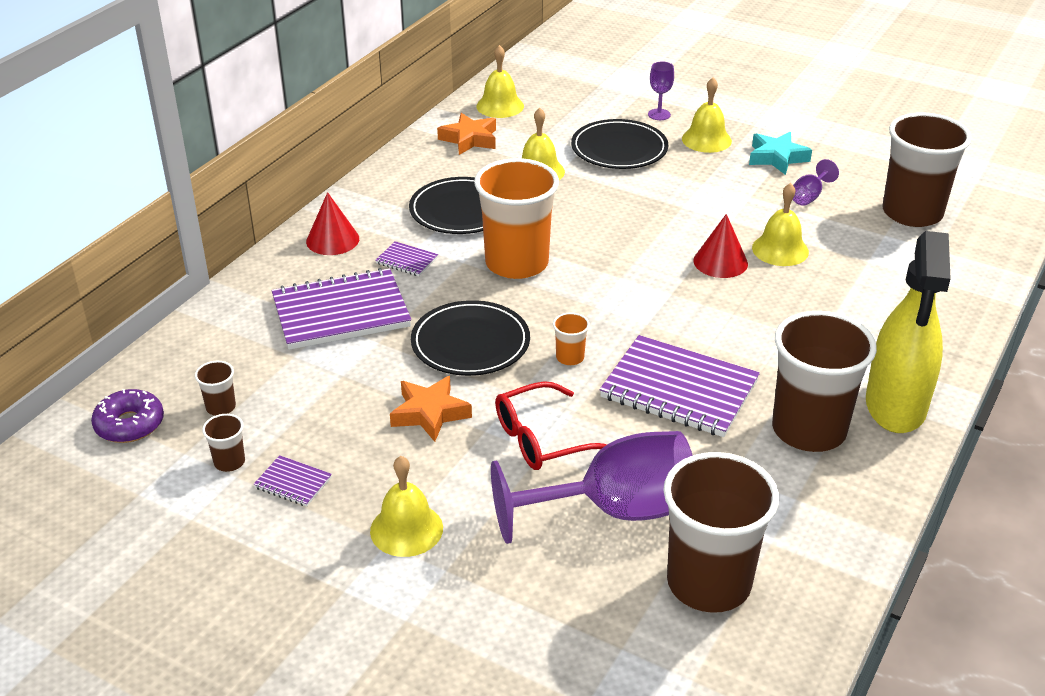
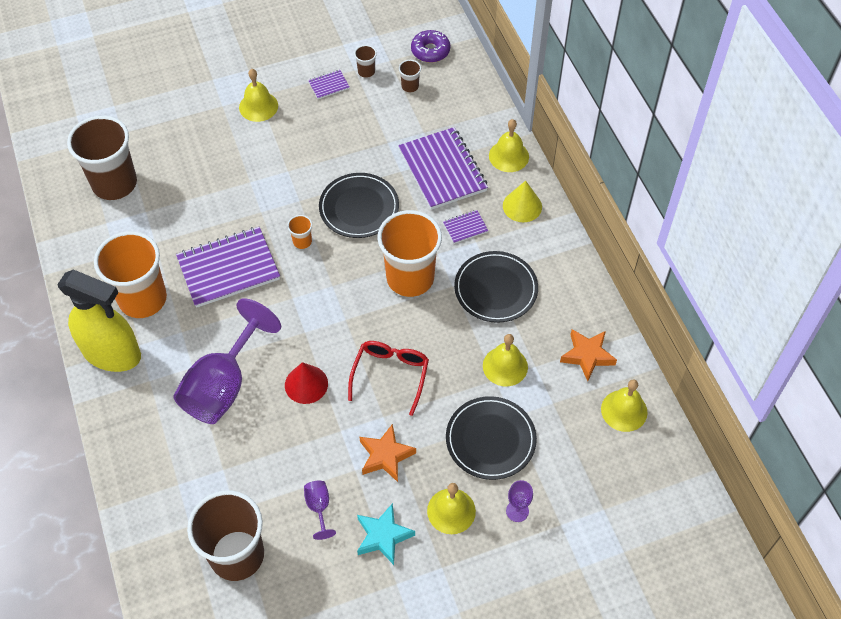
camera: 130 degrees right, 20 degrees up
purple notebook [272,268,411,350] -> purple notebook turned 45 degrees counterclockwise [398,127,488,210]
red cone [306,192,359,255] -> yellow cone [503,181,542,222]
orange star [390,376,472,442] -> orange star moved to [360,424,416,482]
purple goblet [491,431,693,544] -> purple goblet moved to [174,298,281,424]
red glasses [495,381,607,470] -> red glasses moved to [348,341,429,416]
yellow bell [752,183,809,266] -> yellow bell moved to [489,119,529,172]
brown cup [772,311,877,452] -> orange cup [94,231,167,318]
yellow spray bottle [866,231,951,433] -> yellow spray bottle turned 150 degrees clockwise [57,269,141,372]

